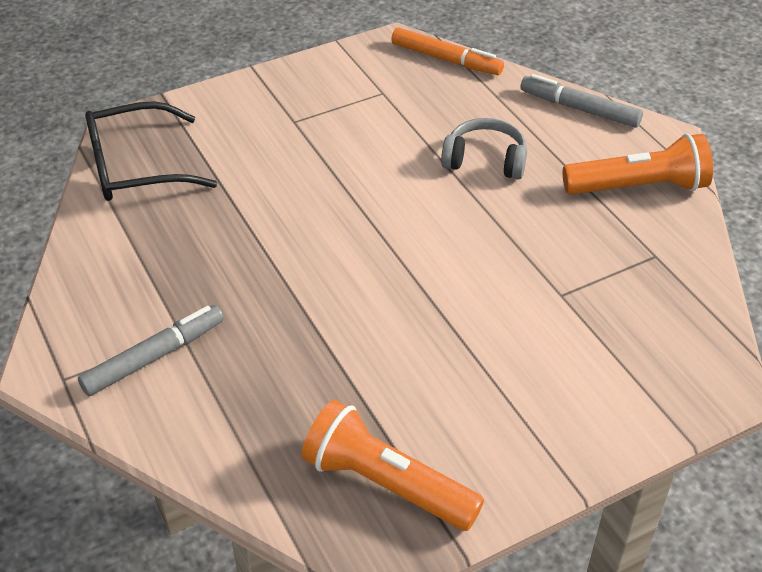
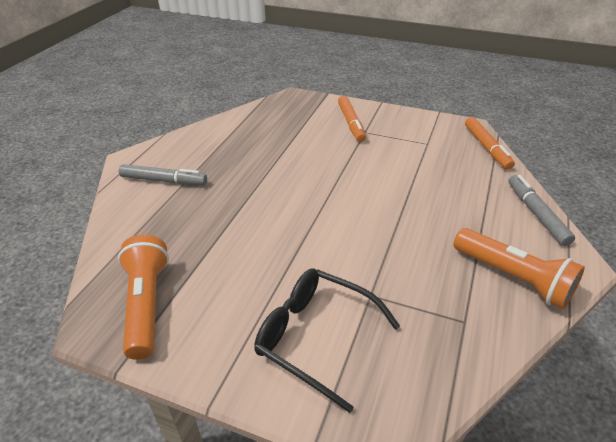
camera: 50 degrees right, 5 degrees down
black glasses [85,101,217,201] -> black glasses moved to [254,268,400,413]
grey headphones [441,118,527,179] -> none
none -> orange marker [338,96,366,142]

